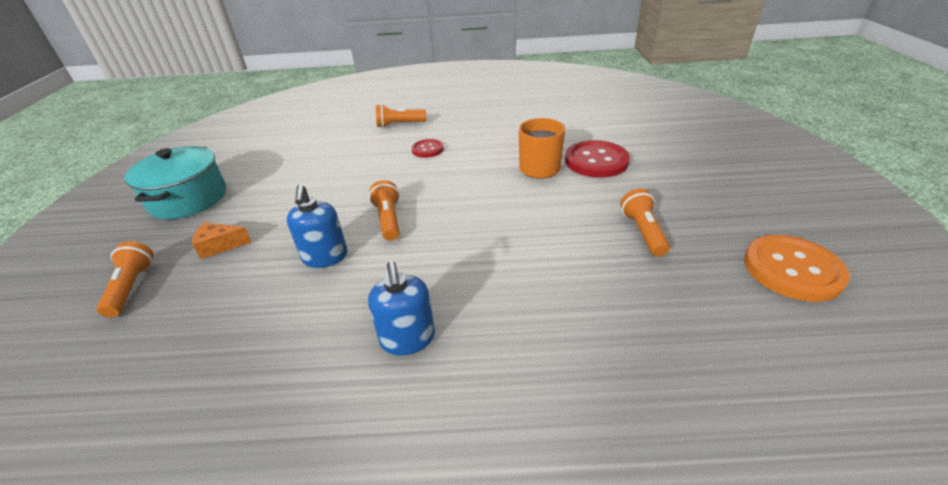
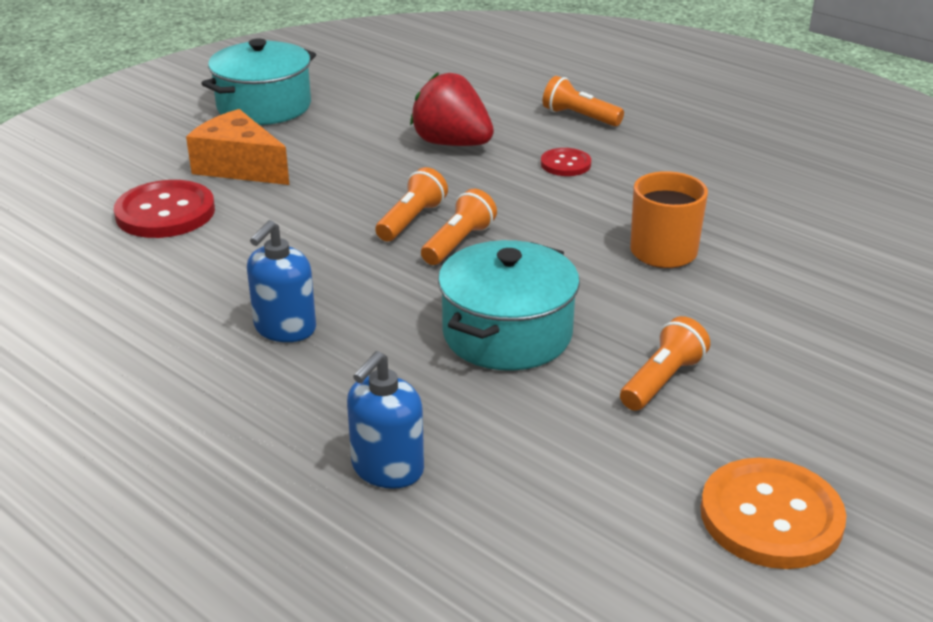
camera: 40 degrees right, 5 degrees down
orange flashlight [97,241,154,317] -> orange flashlight moved to [421,189,497,265]
orange cheese [192,222,252,259] -> orange cheese [186,109,289,185], size x1.76
blue soap dispenser [287,184,347,268] -> blue soap dispenser moved to [347,351,424,489]
red button [565,140,630,178] -> red button moved to [114,180,215,238]
none -> red strawberry [410,72,494,146]
none -> turquoise pot [438,240,580,371]

